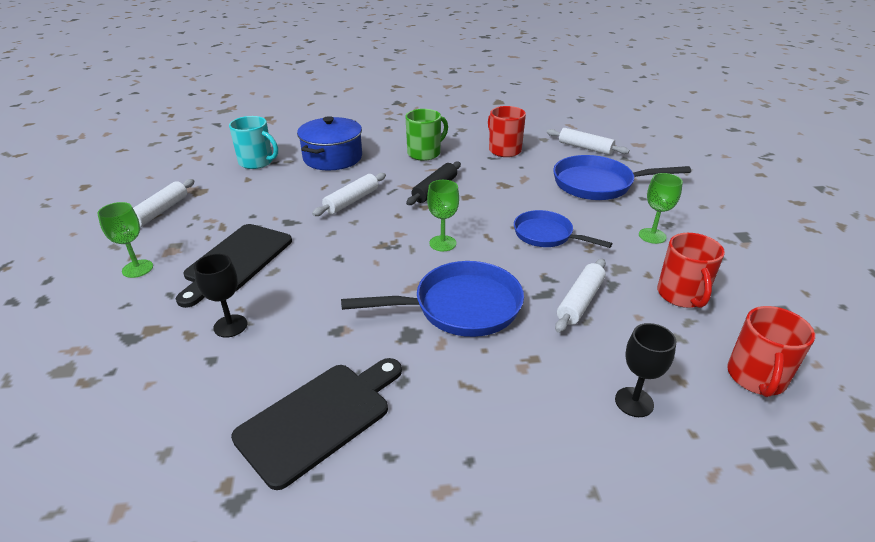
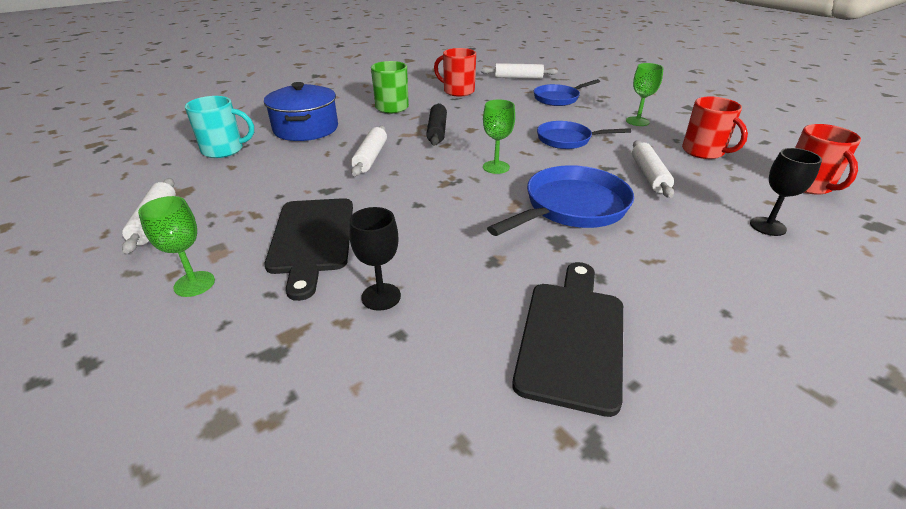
camera: 30 degrees left, 0 degrees up
blue pan [553,155,691,200] -> blue pan [534,79,600,106], size x0.65

